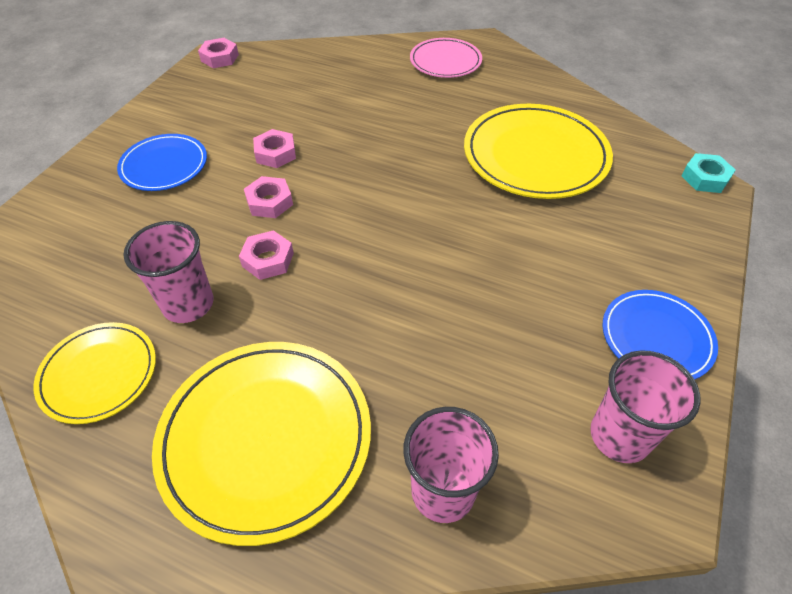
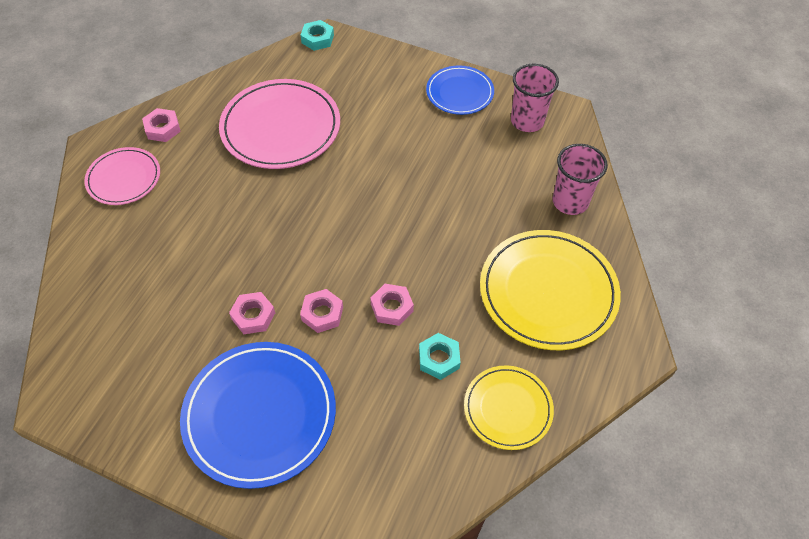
camera: 90 degrees left, 5 degrees up
blue plate [117,134,207,191] -> blue plate [180,342,336,489], size x1.71
pink cup [123,221,213,323] -> turquoise nut [419,333,461,380]
pink nut [198,38,239,68] -> pink nut moved to [142,108,181,142]
yellow plate [464,104,613,199] -> pink plate [219,79,340,169]

